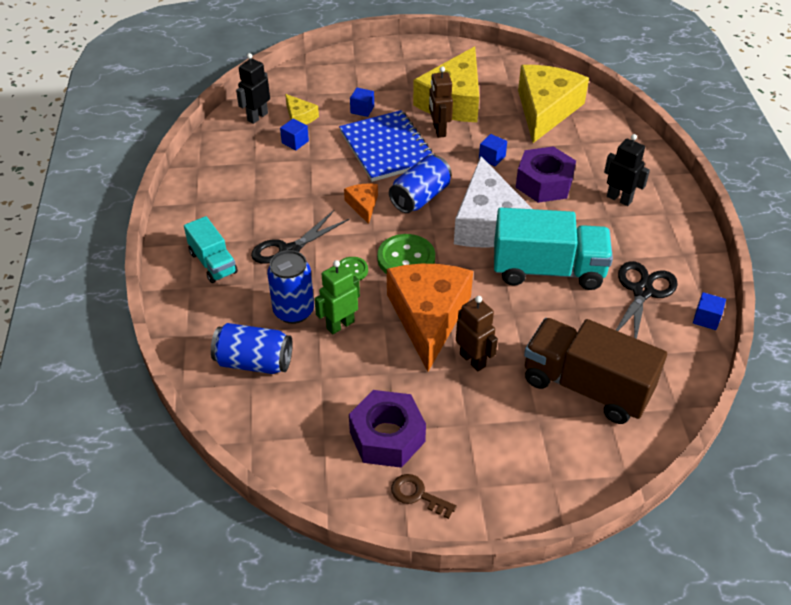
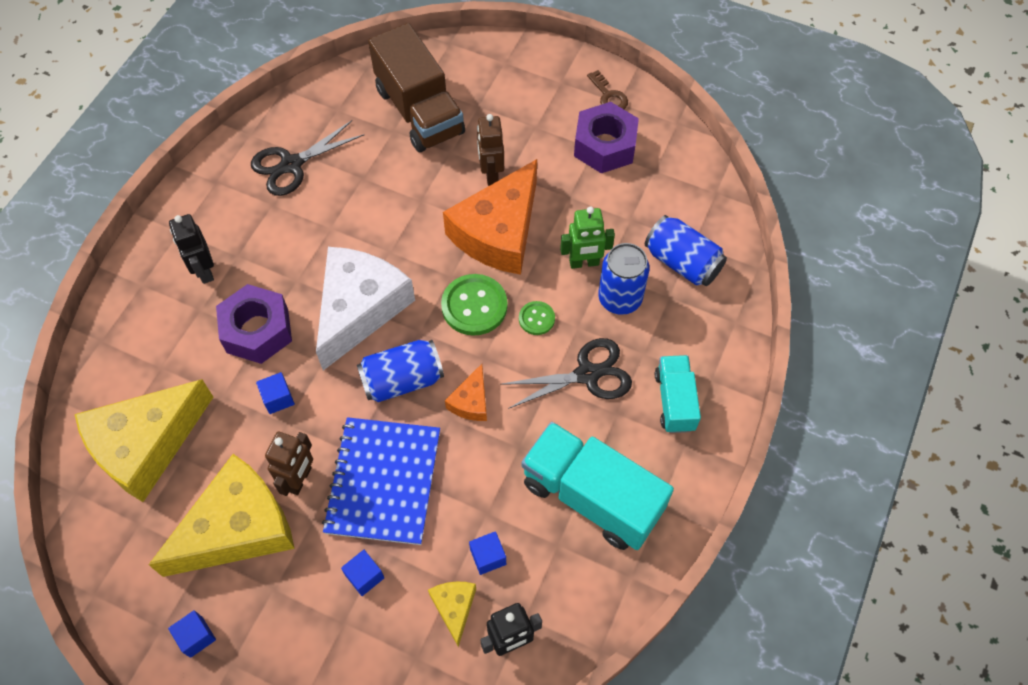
camera: 150 degrees left, 15 degrees up
turquoise truck [494,208,613,290] -> turquoise truck moved to [521,422,674,550]
blue cube [693,292,726,330] -> blue cube moved to [168,610,216,658]

